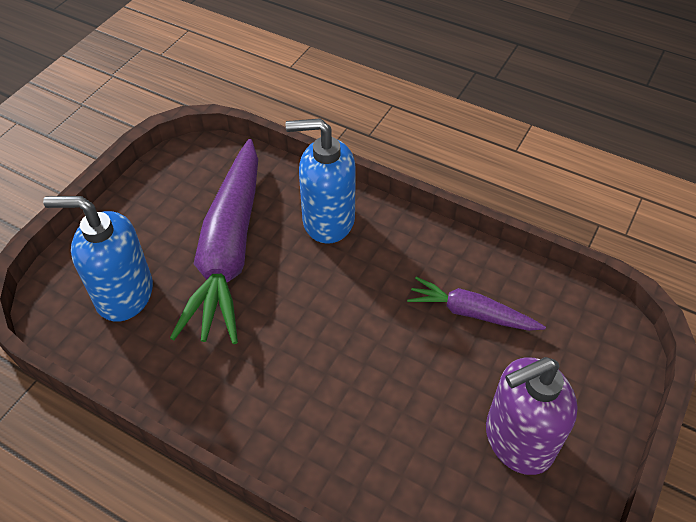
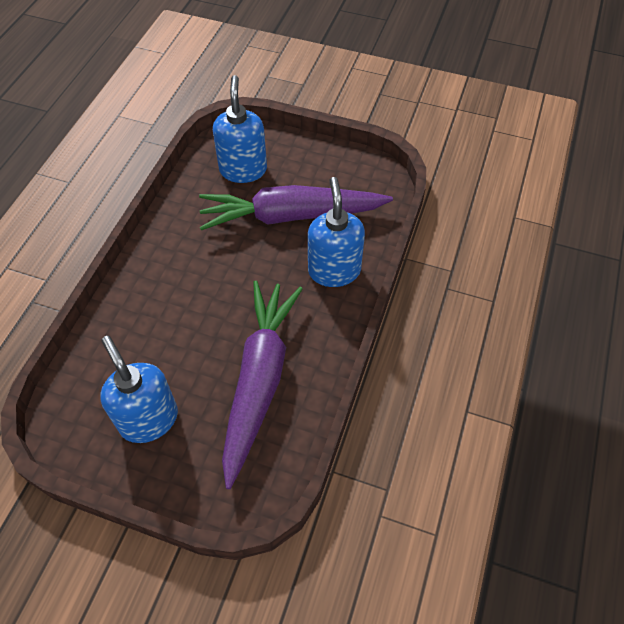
camera: 80 degrees right, 5 degrees up
purple carrot [407,277,546,331] -> purple carrot [222,281,303,489], size x1.99
purple soap dispenser [486,357,578,475] -> blue soap dispenser [100,336,178,443]

